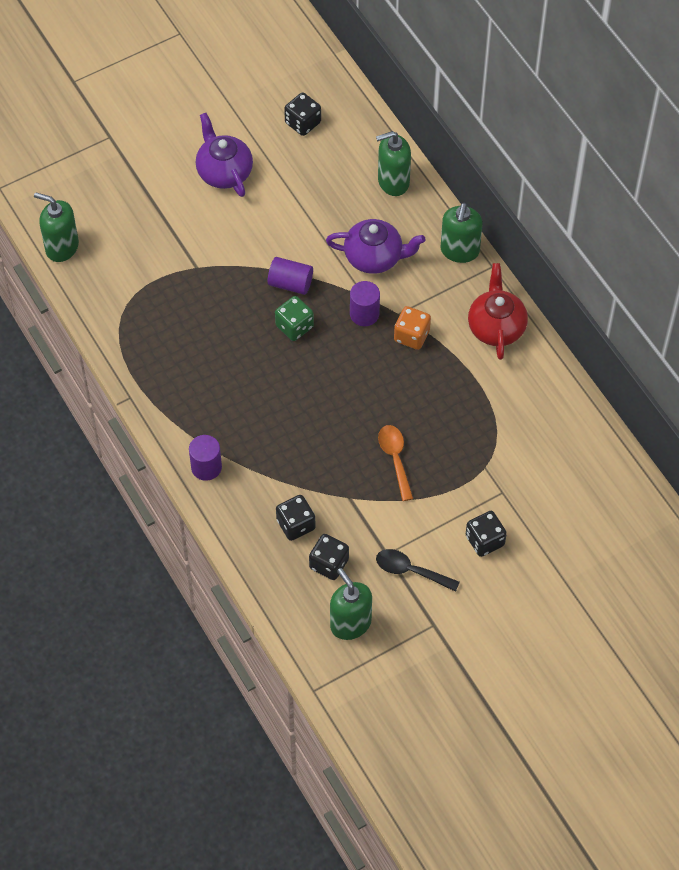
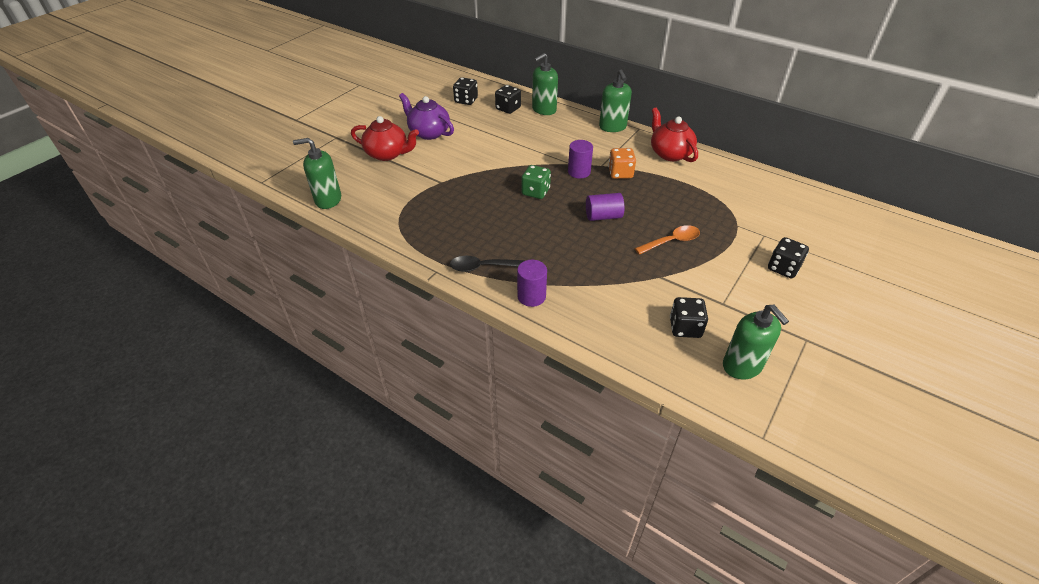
camera: 25 degrees left, 15 degrees down
purple cylinder [268,257,313,295] -> purple cylinder moved to [586,193,625,221]
black dice [276,495,316,541] -> black dice moved to [495,85,521,114]
purple teapot [326,219,426,274] -> none
green soap dispenser [330,568,372,640] -> green soap dispenser turned 150 degrees counterclockwise [723,305,789,379]
black spoon [376,549,460,592] -> black spoon moved to [450,256,525,272]
orange spoon [378,425,413,501] -> orange spoon turned 105 degrees clockwise [635,225,700,255]
none -> red teapot [351,116,419,161]

